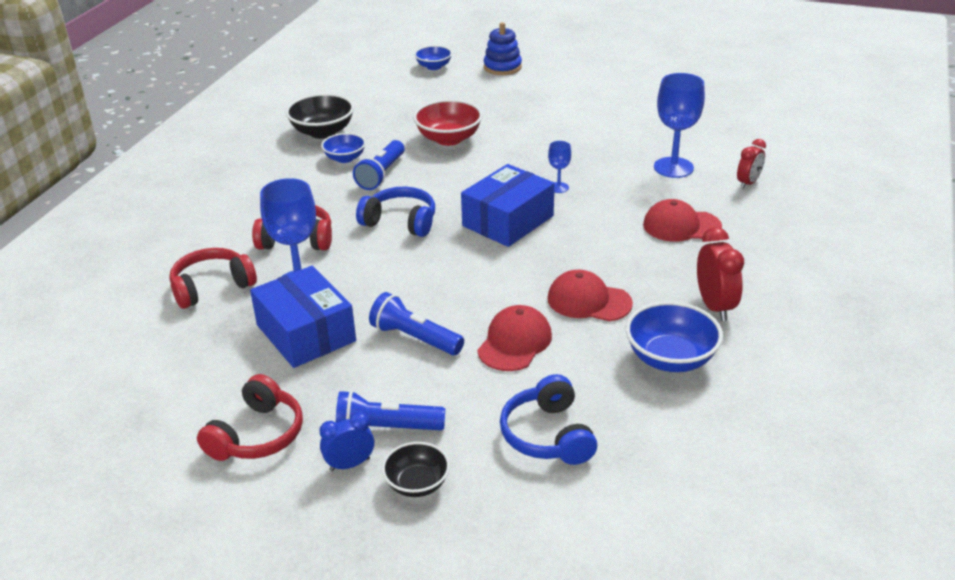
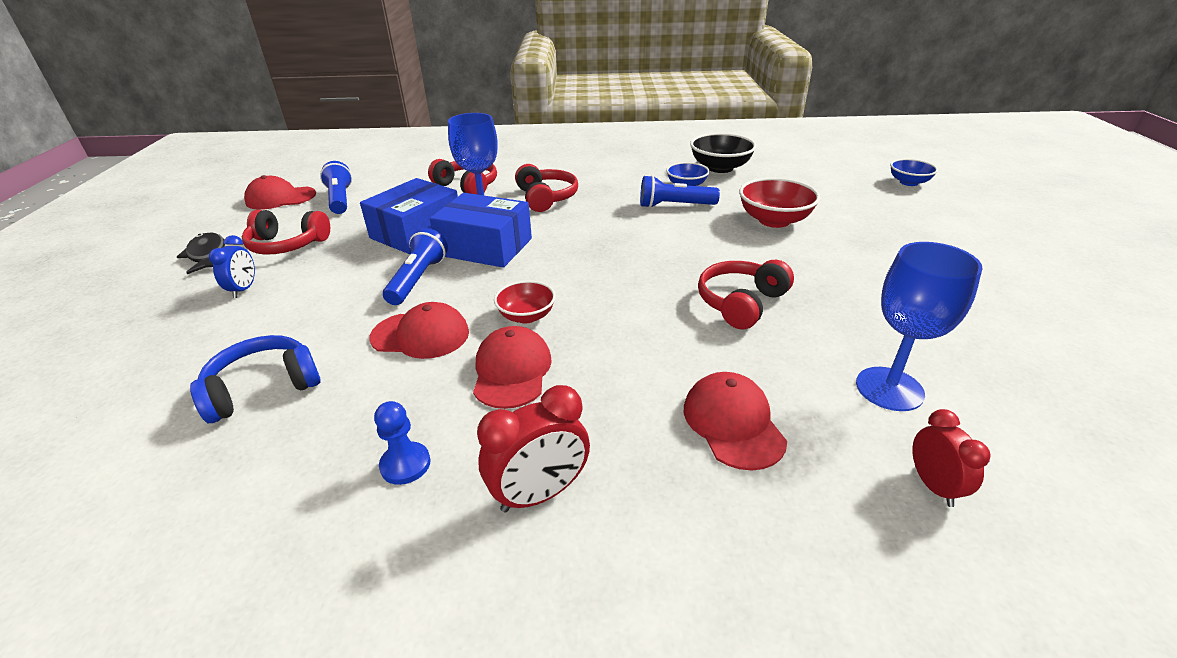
camera: 70 degrees right, 0 degrees up
blue clock [319,412,374,471] -> blue clock turned 45 degrees clockwise [209,235,255,298]
blue flashlight [336,390,445,430] -> blue flashlight moved to [320,161,352,214]
blue headphones [356,187,435,237] -> none
black bowl [382,442,450,497] -> none
blue box [461,164,554,247] -> blue box moved to [430,193,532,268]
blue stacking toy [484,22,522,75] -> none
blue goblet [548,141,571,193] -> red headphones [698,260,794,329]
blue bowl [626,301,723,372] -> blue pawn [374,401,430,485]
red clock [737,139,766,189] -> red clock turned 120 degrees counterclockwise [913,409,991,507]
none -> black fish [177,232,225,274]
none -> red cap [244,175,316,210]
none -> red bowl [494,280,556,323]

